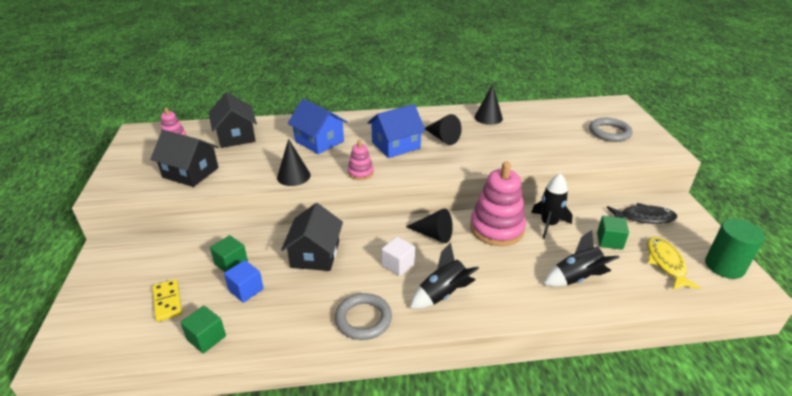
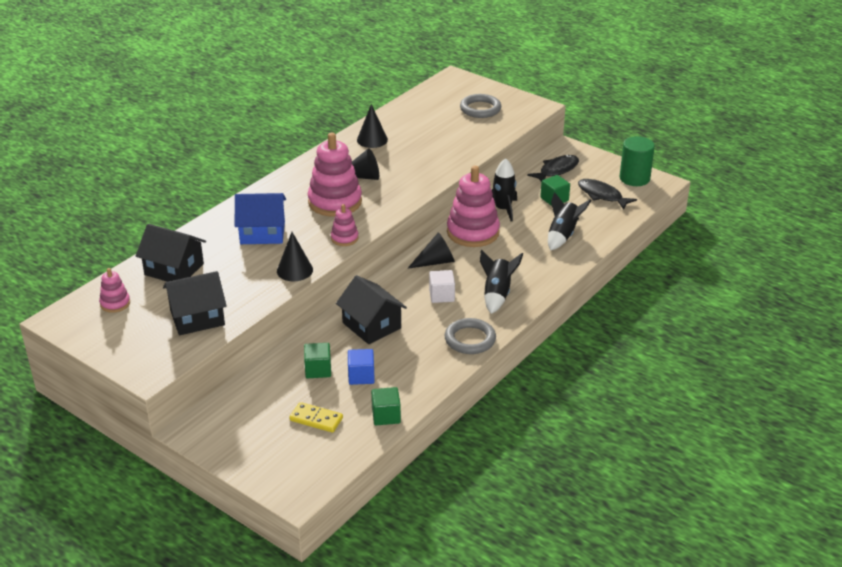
camera: 45 degrees left, 0 degrees up
blue house [367,104,426,158] -> pink stacking toy [308,133,362,217]
yellow fish [647,237,701,290] -> black fish [578,179,637,210]

